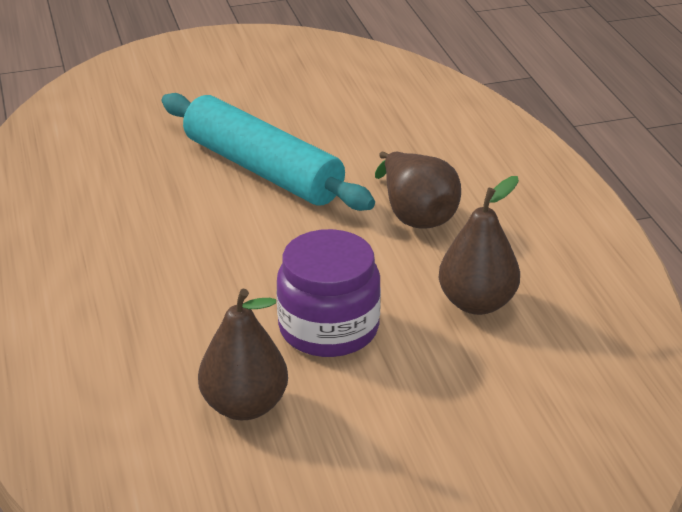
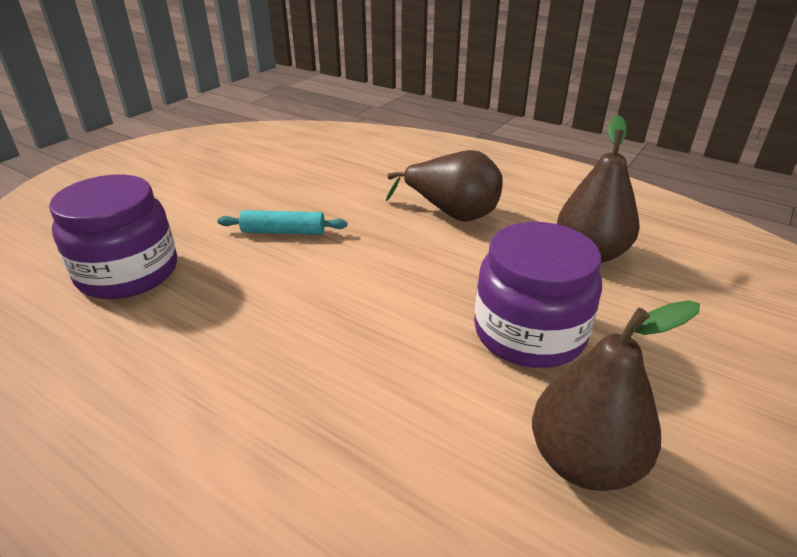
camera: 40 degrees left, 0 degrees up
turquoise rolling pin [162,93,375,211] -> turquoise rolling pin [217,210,347,235], size x0.43
none -> purple jar [49,174,177,299]

